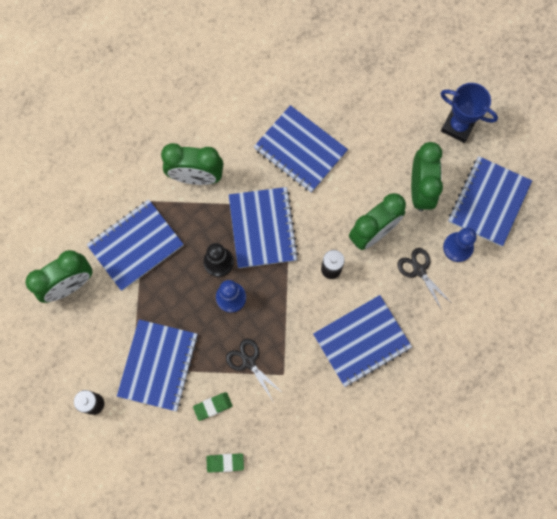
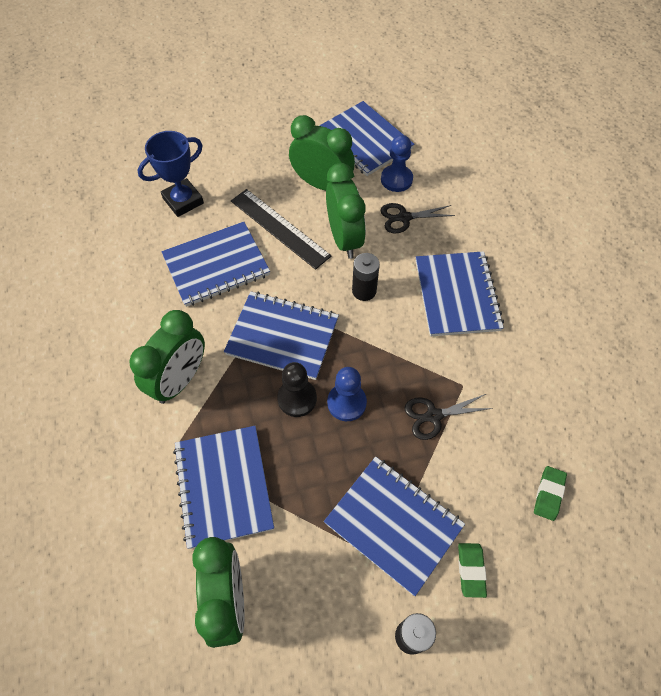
camera: 65 degrees left, 15 degrees down
green eraser [193,392,233,421] -> green eraser moved to [458,543,487,598]
blue trophy [441,83,498,143] -> blue trophy moved to [138,131,204,217]
none -> black ruler [231,189,331,270]

